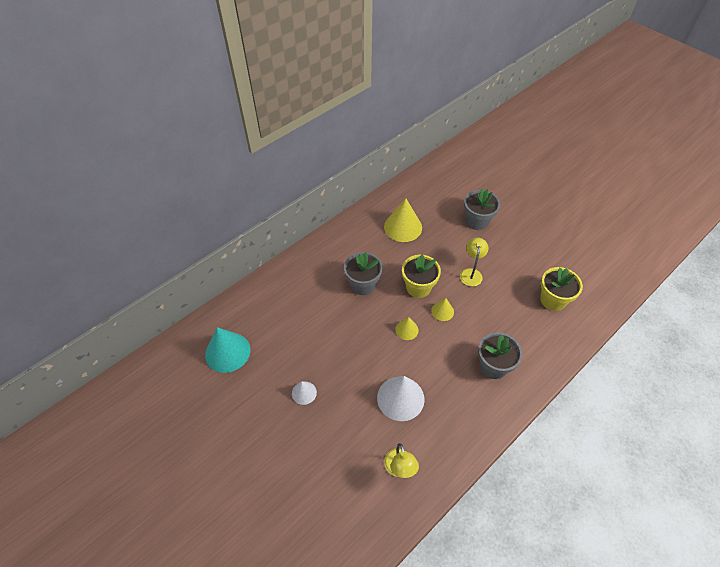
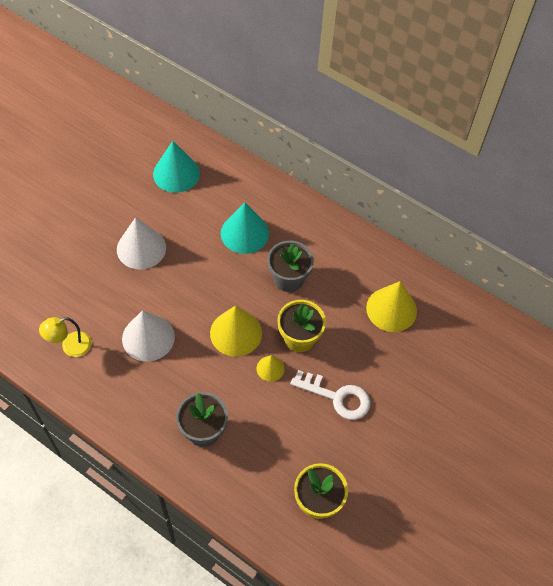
camera: 75 degrees right, 5 degrees up
white cone [292,381,317,405] -> white cone [117,217,166,270], size x1.89
yellow cone [395,317,419,340] -> yellow cone [210,305,262,357], size x1.89
yellow lamp [460,237,488,286] -> white key [291,370,371,420]
grey flower pot [464,189,500,230] -> none
none -> turquoise cone [221,202,269,254]

